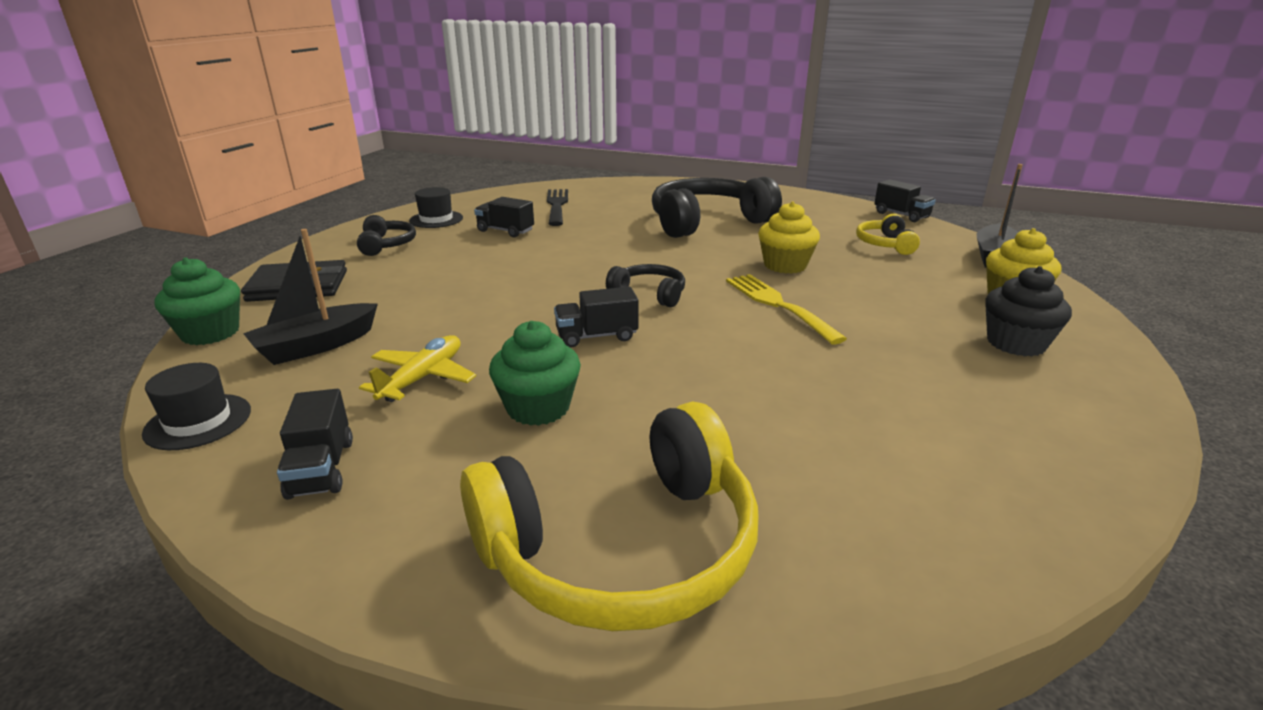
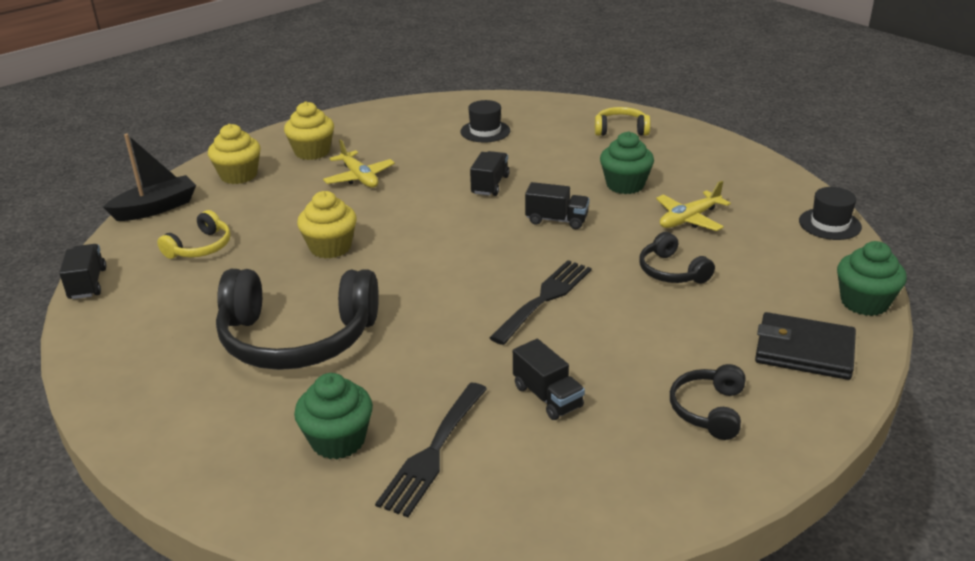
camera: 150 degrees left, 5 degrees up
black boat [243,229,378,365] -> none
black truck [277,389,353,500] -> black truck moved to [470,151,510,196]
black hat [409,187,463,228] -> black hat moved to [461,100,510,143]
yellow headphones [460,402,759,631] -> yellow headphones [595,107,651,136], size x0.48
black headphones [606,264,685,307] -> black headphones moved to [639,232,715,284]
yellow fork [726,274,847,345] -> none
black cupcake [985,266,1072,356] -> yellow cupcake [284,102,334,160]
none -> green cupcake [294,373,373,459]
none -> yellow plane [323,139,395,188]
none -> black fork [490,260,592,345]

